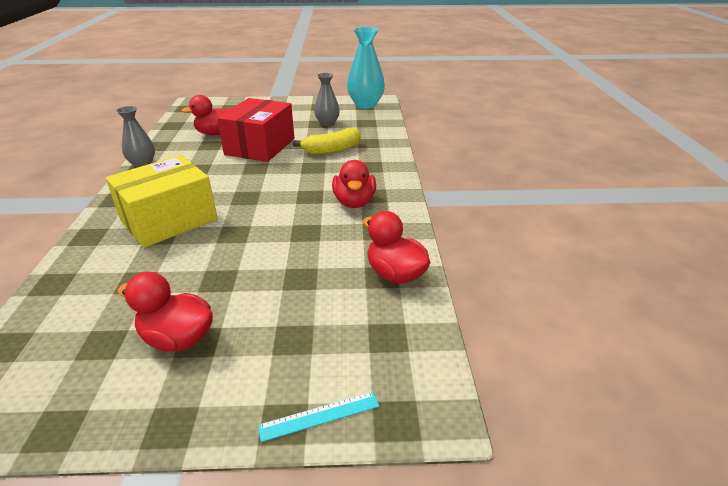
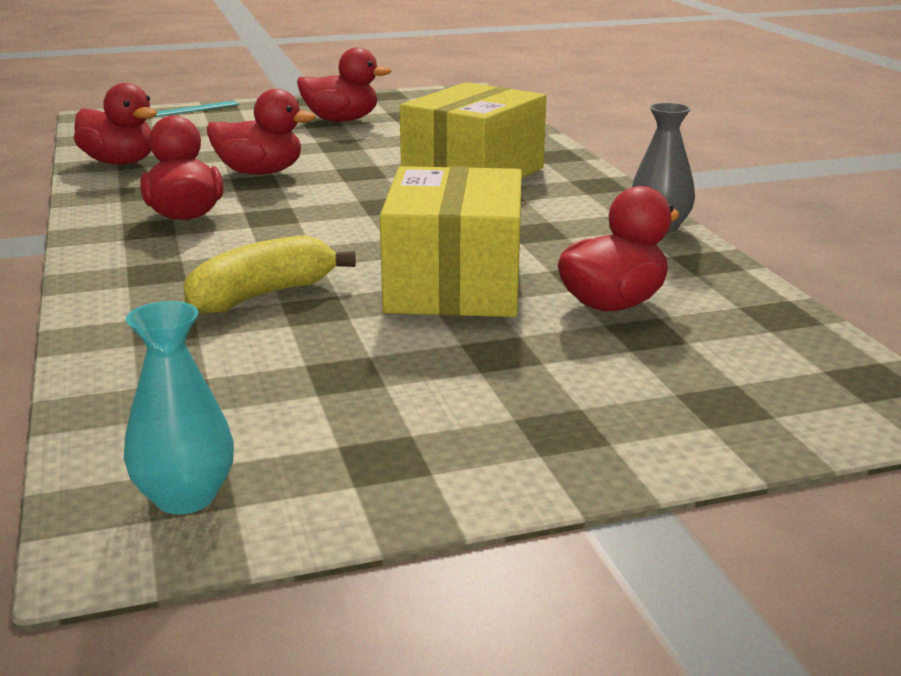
camera: 165 degrees right, 10 degrees down
red box [217,98,294,162] -> yellow box [380,166,522,317]
grey vase [314,73,340,126] -> none
turquoise vase [347,27,385,109] -> turquoise vase [124,301,234,514], size x0.62
none -> red duck [207,89,316,175]

